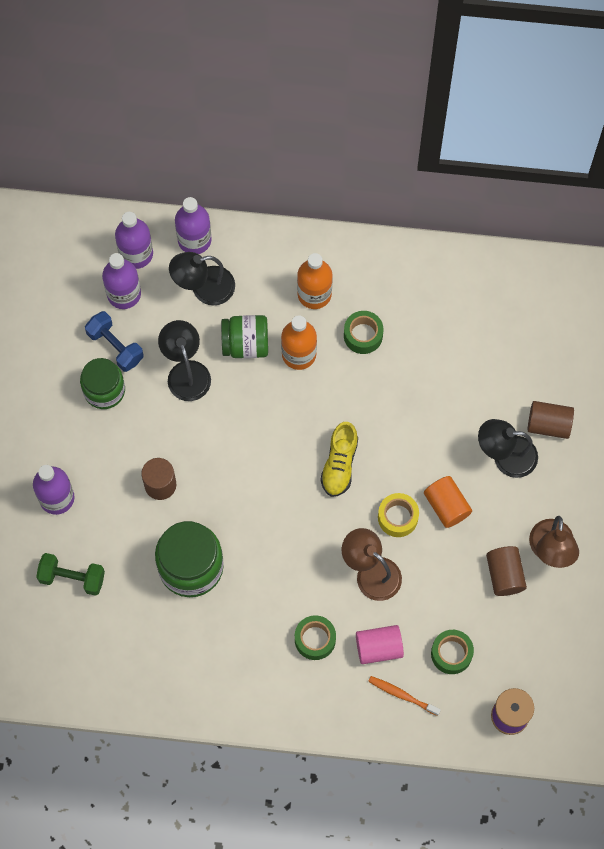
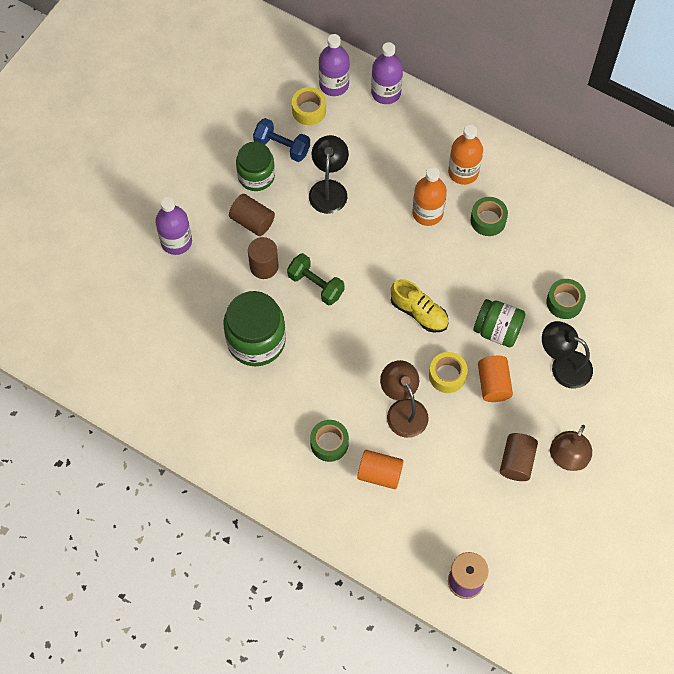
camera: 25 degrees right, 5 degrees down
green dumbbell [36,553,105,596] -> green dumbbell moved to [287,253,344,305]
blue dumbbell [85,311,144,372] -> blue dumbbell turned 45 degrees counterclockwise [253,118,310,162]
purple bottle [102,253,141,309] -> yellow tape [292,87,326,125]
black lamp [169,252,235,305] -> none
green jar [221,315,268,358] -> green jar moved to [473,299,526,347]
yellow shoe [320,422,358,497] -> yellow shoe turned 90 degrees counterclockwise [391,279,448,333]
pink cylinder [356,625,404,664] -> orange cylinder [357,450,404,489]
orange toothbrush [368,676,441,716] -> none
green tape [431,630,474,674] -> green tape moved to [546,279,586,319]
brown cylinder [528,401,574,439] -> brown cylinder moved to [229,194,275,236]

